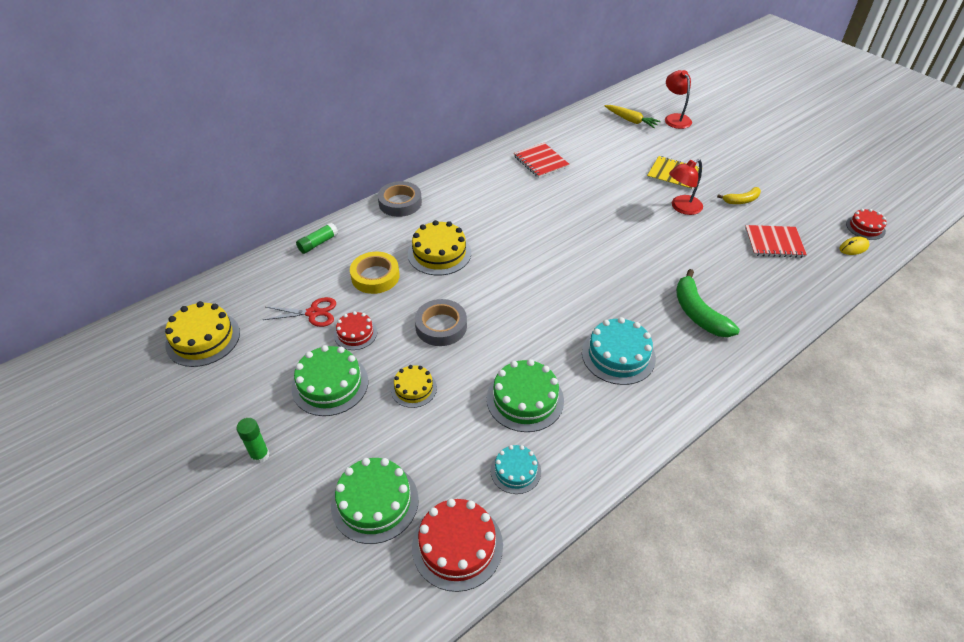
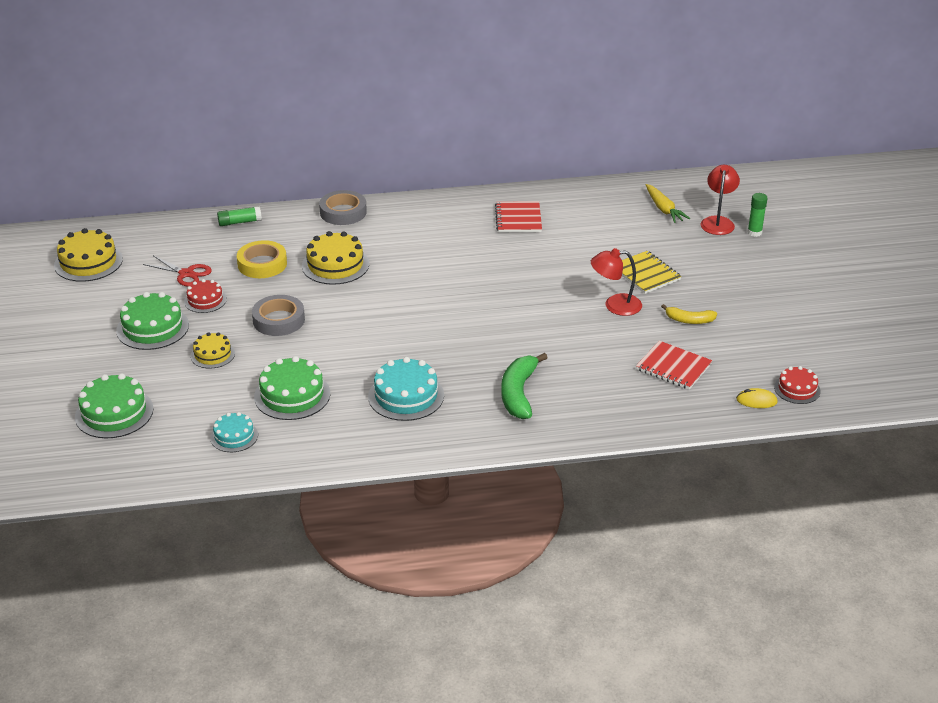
camera: 30 degrees right, 10 degrees down
green glue stick [237,418,270,464] -> green glue stick moved to [747,193,768,237]
red cake [412,499,503,592] -> none

